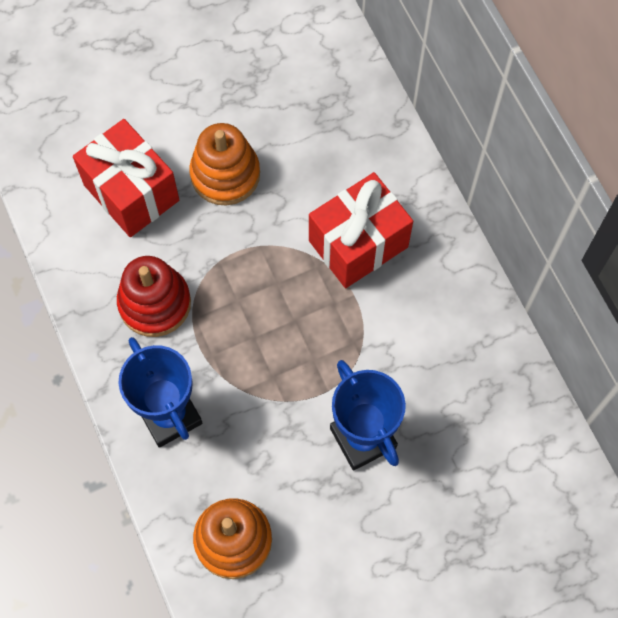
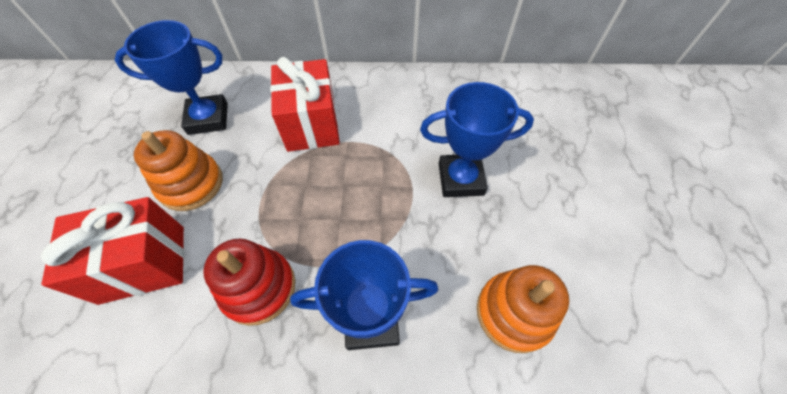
camera: 65 degrees left, 10 degrees down
none -> blue trophy [115,20,228,135]

